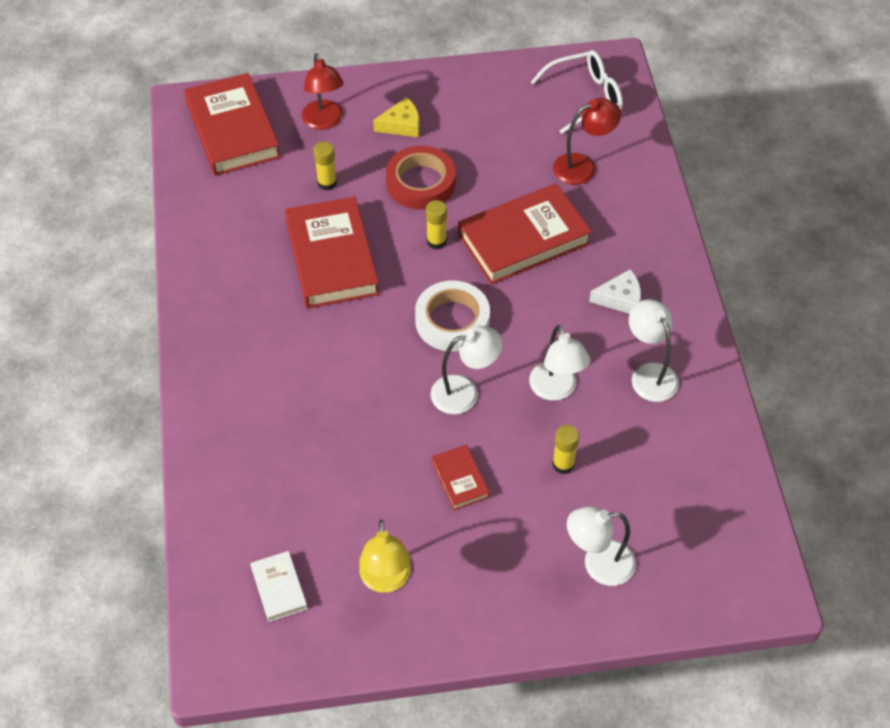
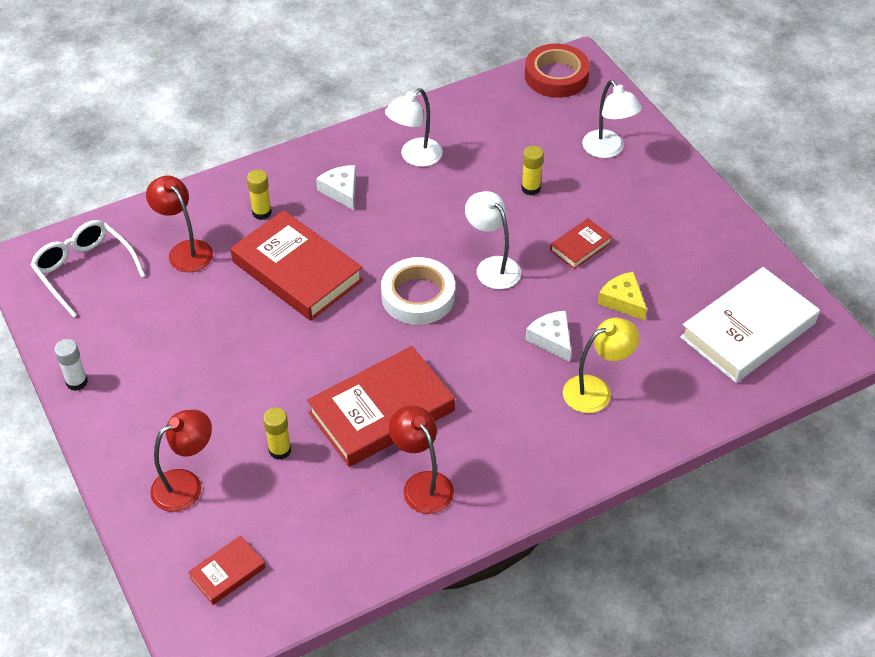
camera: 110 degrees left, 5 degrees down
red book [184,73,281,176] -> red book [188,535,266,605], size x0.48
white book [250,551,308,622] -> white book [680,267,820,383], size x2.10
yellow lamp [359,520,411,593] -> yellow lamp moved to [563,318,639,413]
yellow cheese [373,97,420,137] -> yellow cheese moved to [598,271,647,320]
red tape [386,146,456,209] -> red tape moved to [525,44,590,98]
yellow glue stick [426,200,447,249] -> yellow glue stick moved to [247,170,272,220]
white lamp [529,325,590,401] -> none
none -> white glue stick [54,339,88,391]
none -> red lamp [389,405,454,514]
none -> white cheese [525,311,571,362]

